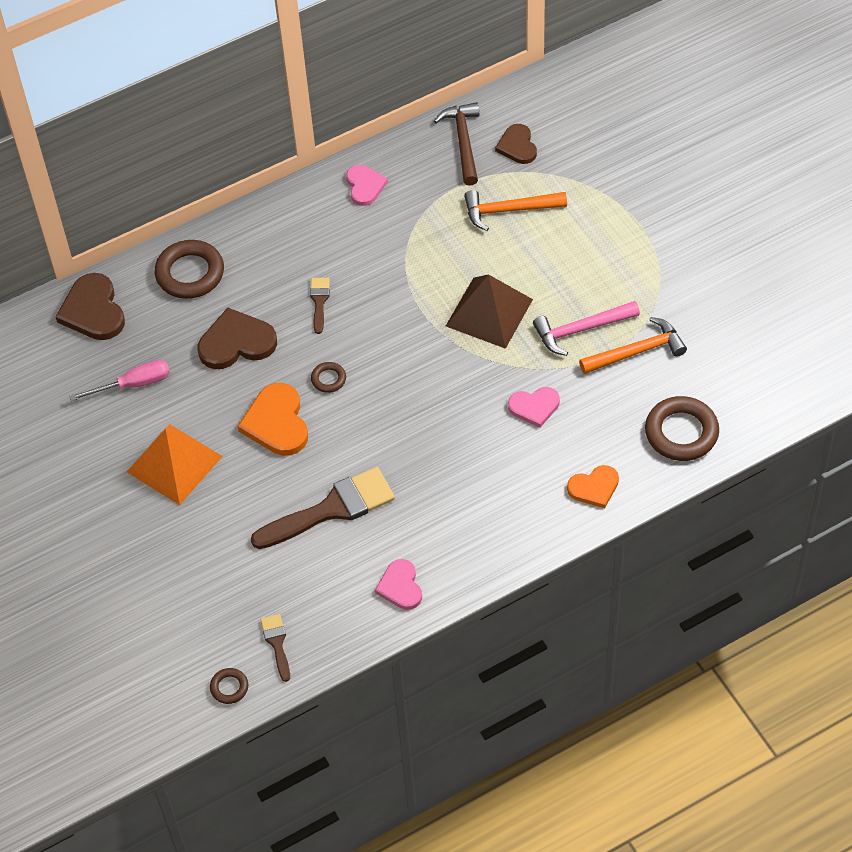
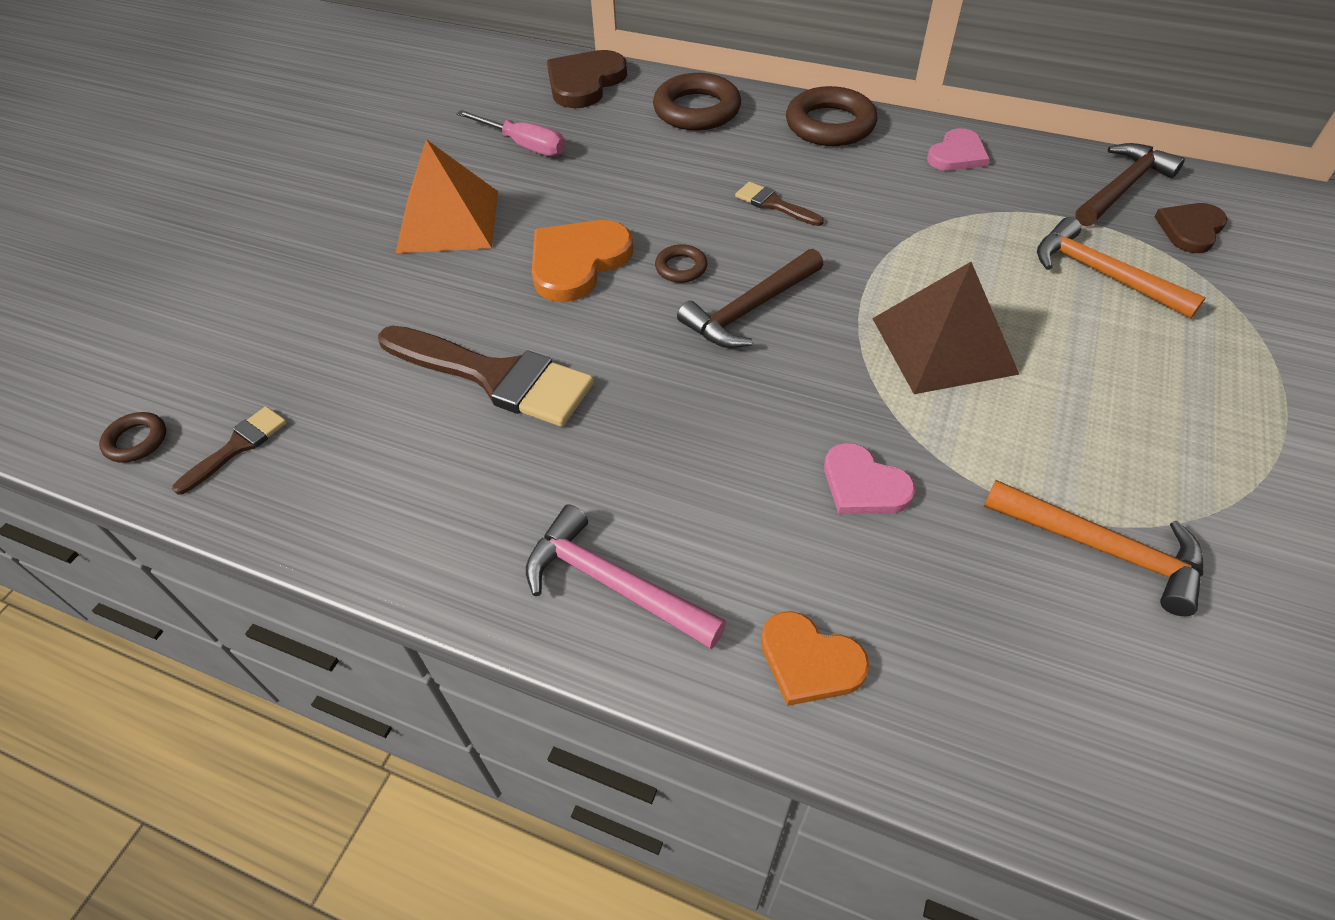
camera: 50 degrees right, 5 degrees down
brown heart [198,307,277,369] -> none
brown brush [310,278,330,334] -> brown brush turned 105 degrees counterclockwise [735,182,824,226]
pink heart [375,559,422,610] -> none
pink hammer [533,301,640,356] -> pink hammer moved to [526,504,726,649]
brown ring [645,396,719,461] -> brown ring moved to [786,86,878,146]
none -> brown hammer [677,249,824,348]

